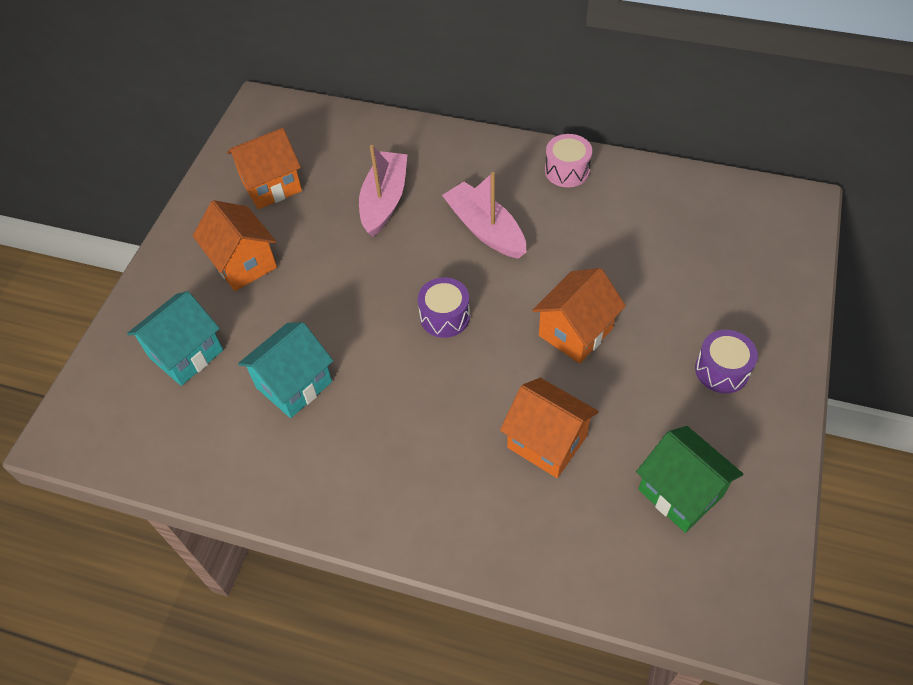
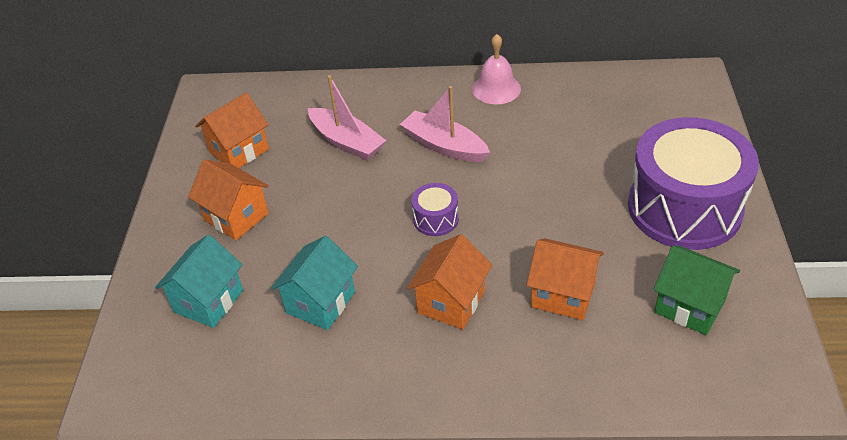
camera: 15 degrees left, 10 degrees down
pink boat [359,145,408,237] -> pink boat turned 135 degrees clockwise [308,75,386,161]
orange house [532,268,626,364] -> orange house moved to [407,234,492,330]
pink drum [545,134,592,187] -> pink bell [472,34,521,104]
purple drum [695,330,758,393] -> purple drum [628,117,759,250], size x2.43

